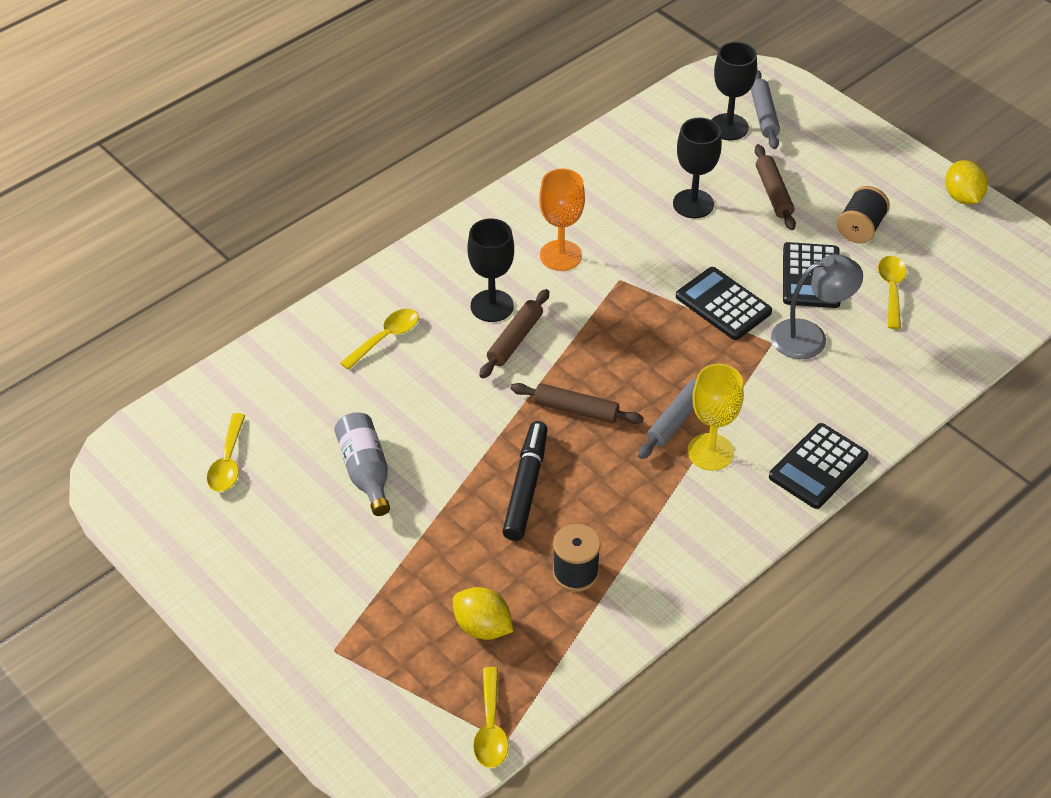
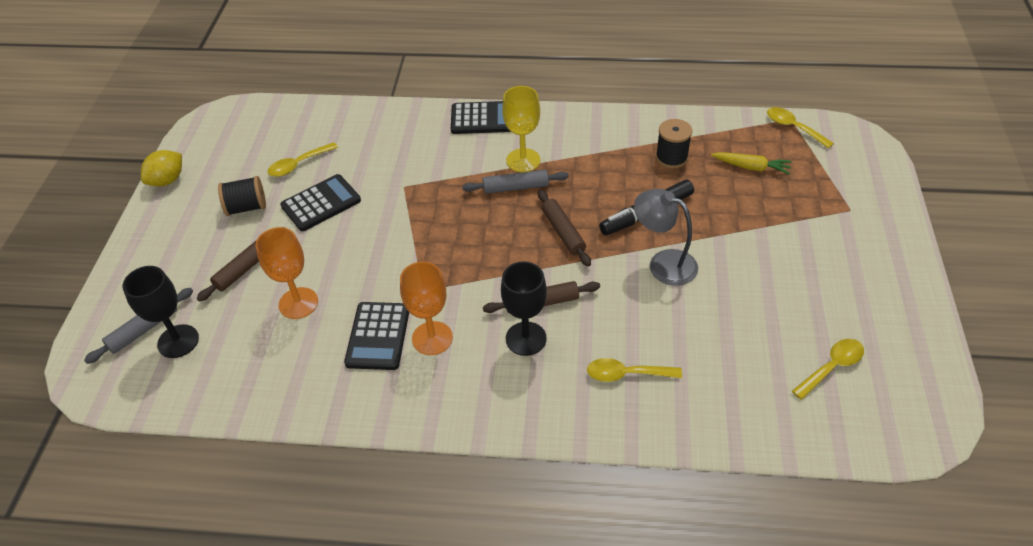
camera: 130 degrees left, 0 degrees up
grey bottle [334,412,390,516] -> none
yellow lemon [453,587,513,640] -> yellow carrot [711,152,792,175]
yellow spoon [473,667,509,768] -> yellow spoon turned 90 degrees counterclockwise [767,107,834,149]
black goblet [673,118,722,218] -> orange goblet [256,227,318,319]
black calculator [676,267,772,340] -> black calculator moved to [344,302,409,370]
grey lamp [771,254,863,359] -> grey lamp moved to [634,189,698,286]

